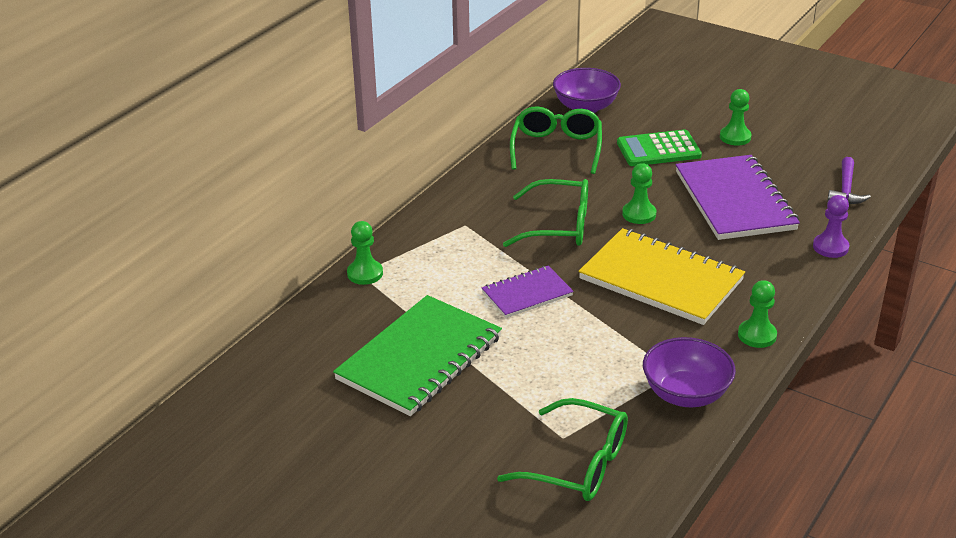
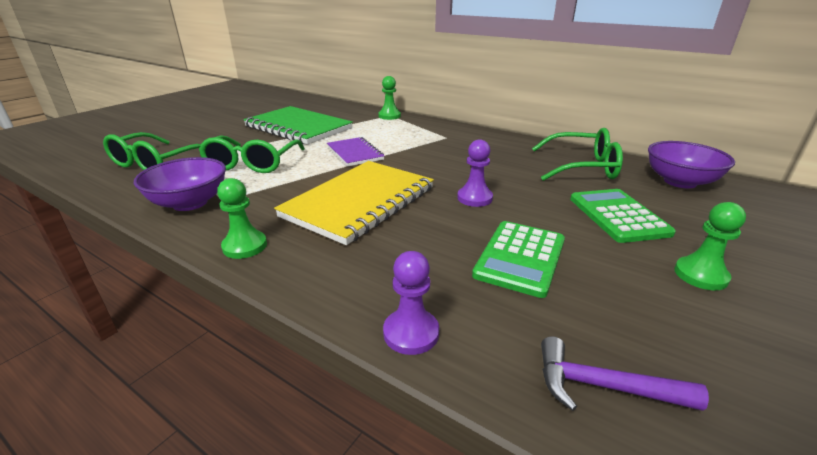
camera: 90 degrees right, 5 degrees down
green glasses [503,179,588,247] -> green glasses moved to [199,136,305,173]
green pawn [622,163,657,224] -> purple pawn [457,139,493,207]
purple notebook [676,155,800,240] -> green calculator [472,221,565,298]

